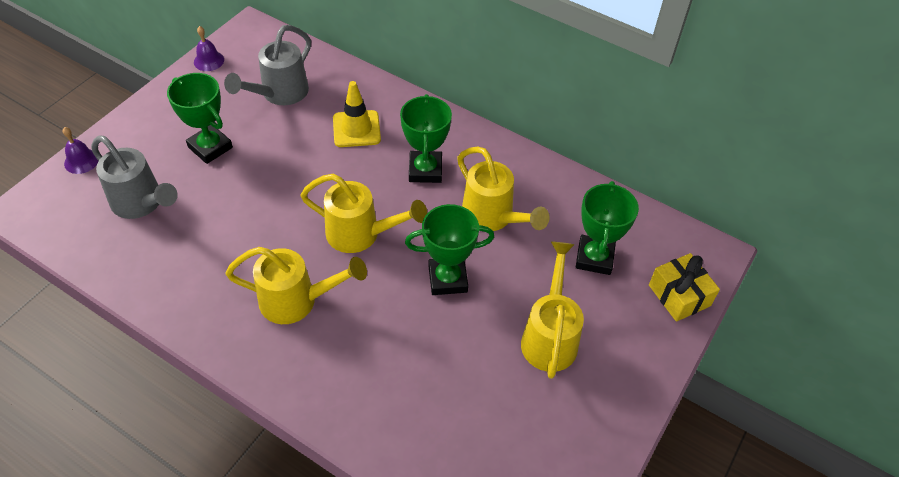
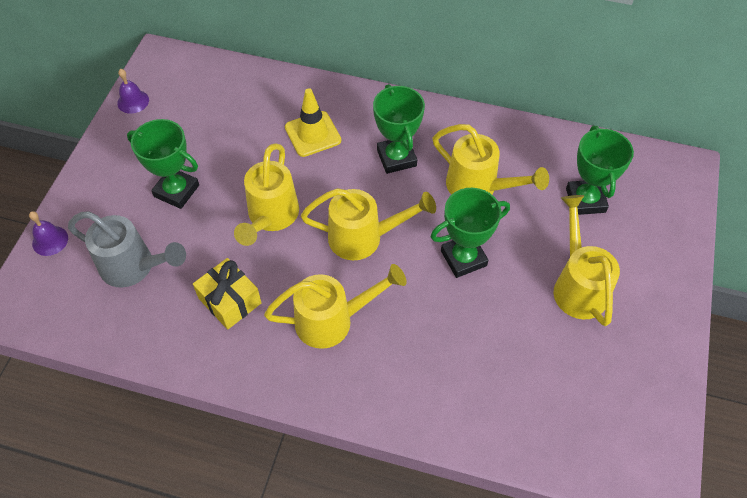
camera: 15 degrees left, 5 degrees up
grey watering can [224,25,311,105] -> none
yellow gift [649,253,720,322] -> yellow gift moved to [193,258,262,329]
none -> yellow watering can [234,143,299,246]

